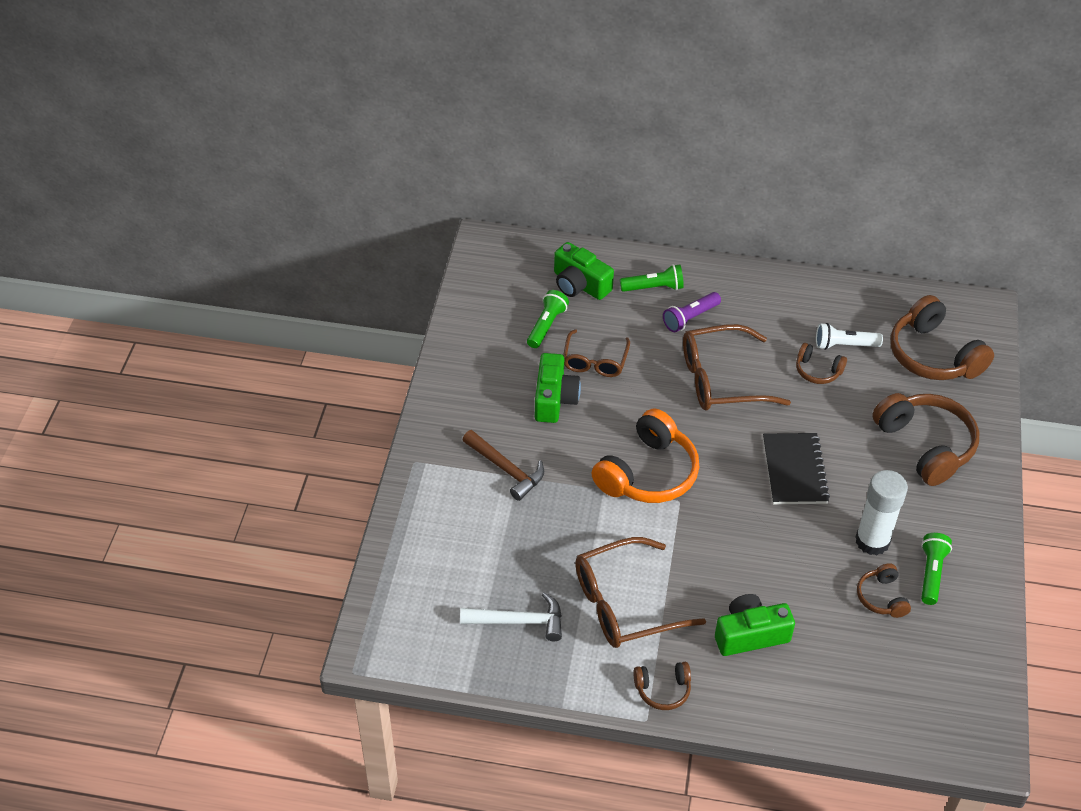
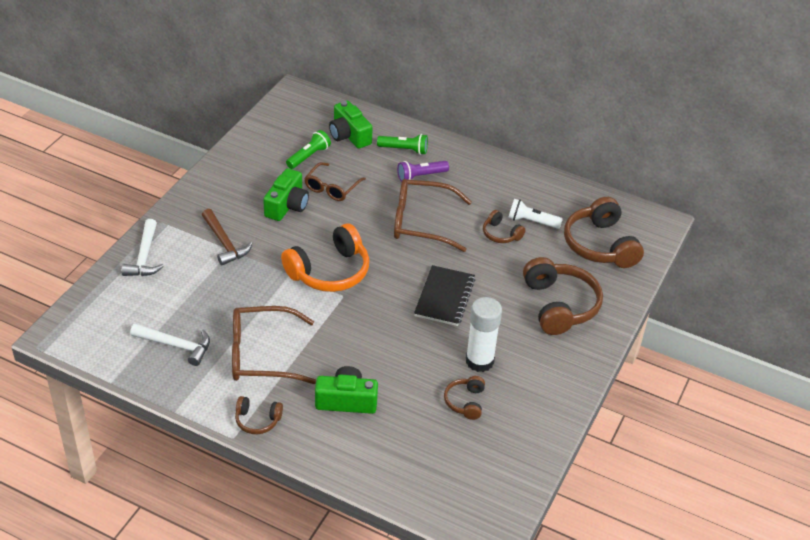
camera: 15 degrees right, 5 degrees down
green flashlight [921,533,952,605] -> none
none -> white hammer [121,219,164,276]

